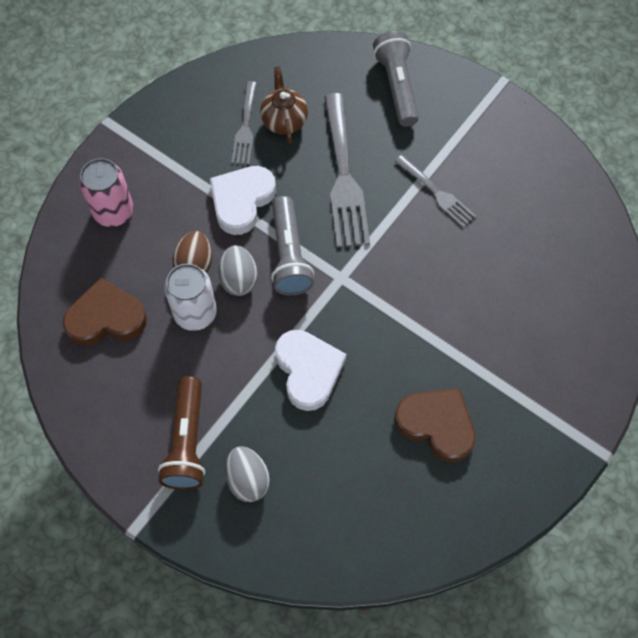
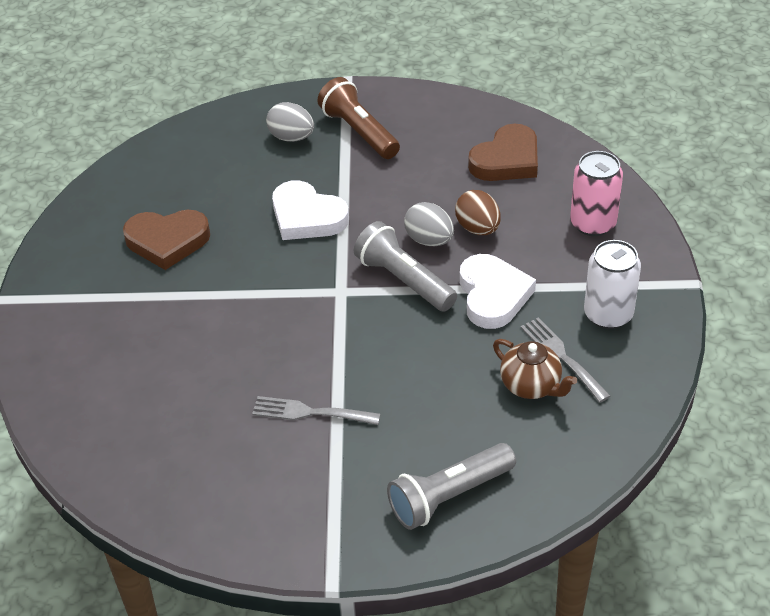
camera: 145 degrees right, 20 degrees down
white can [164,264,217,331] -> white can moved to [584,240,641,329]
grey fork [324,93,370,248] -> none
grey flashlight [373,31,419,127] -> grey flashlight turned 105 degrees clockwise [387,443,516,530]

